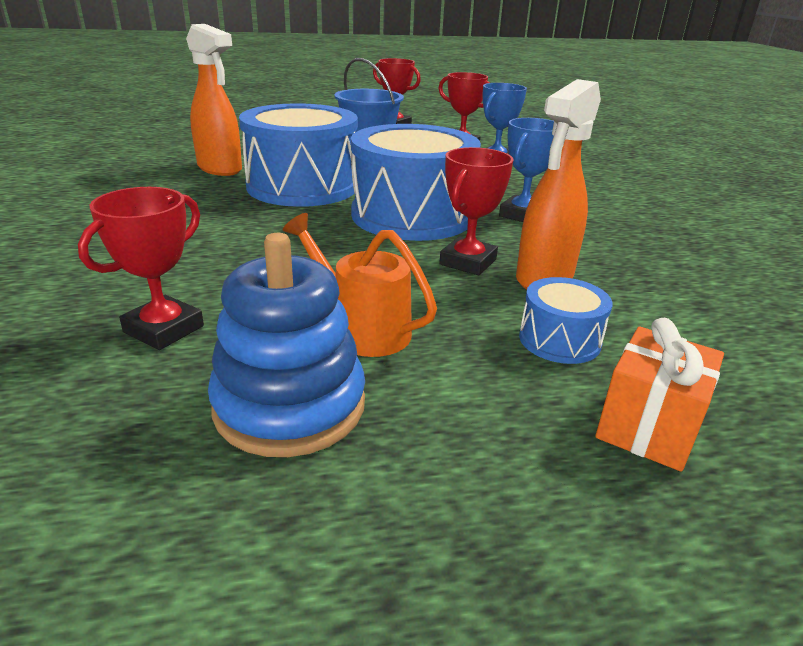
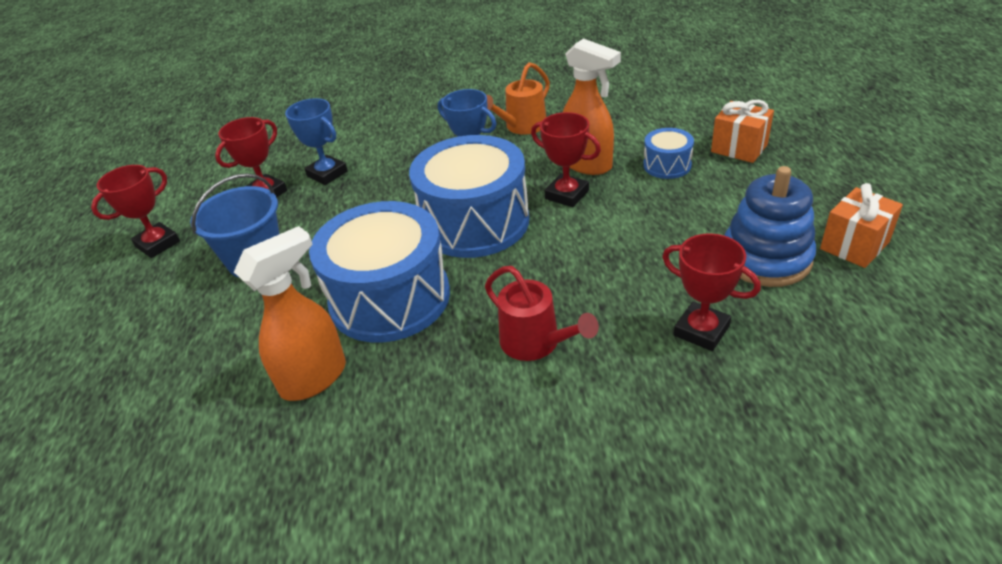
camera: 80 degrees left, 10 degrees up
orange watering can [283,213,437,357] -> orange watering can moved to [486,62,550,135]
none -> red watering can [485,266,599,361]
none -> orange gift [820,183,903,268]

